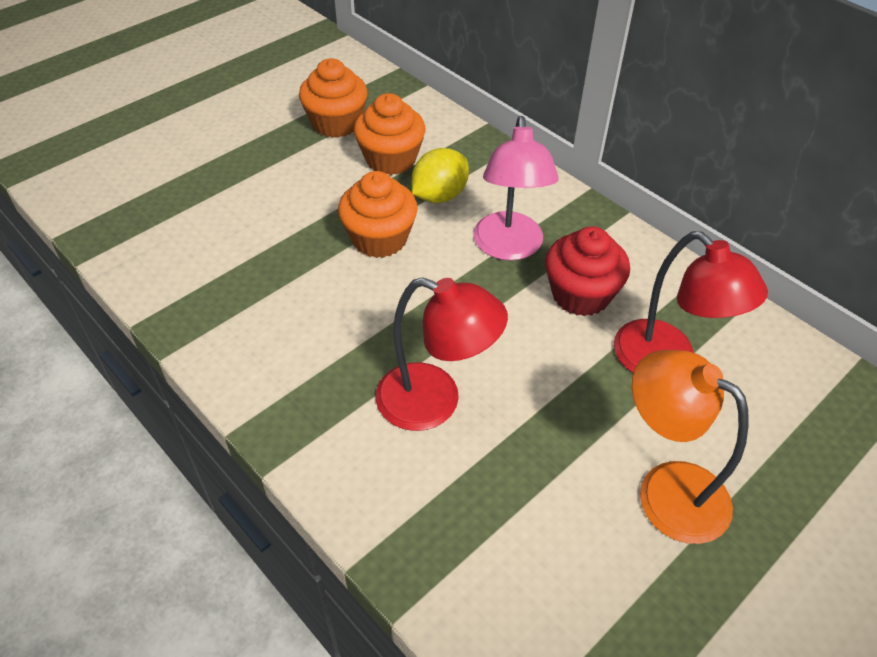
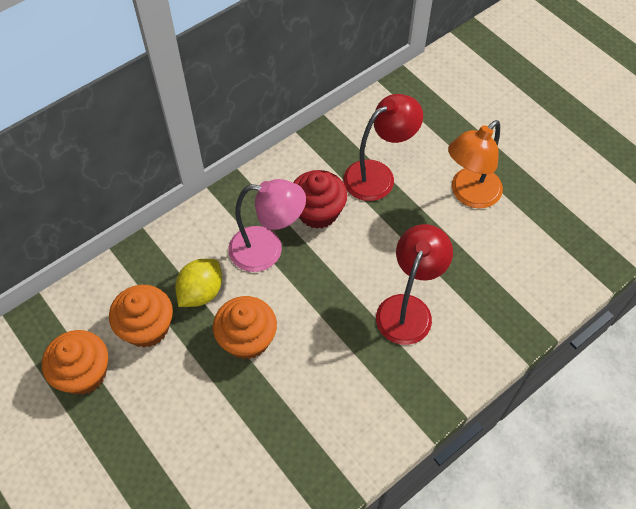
camera: 85 degrees left, 10 degrees up
yellow lemon [411,148,469,203] -> yellow lemon turned 75 degrees clockwise [175,259,222,307]

